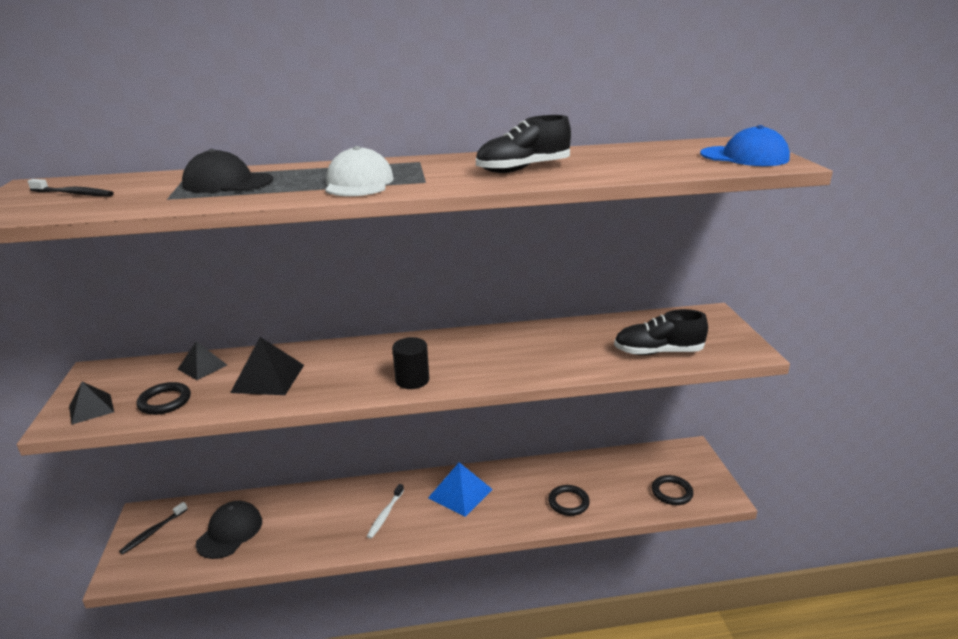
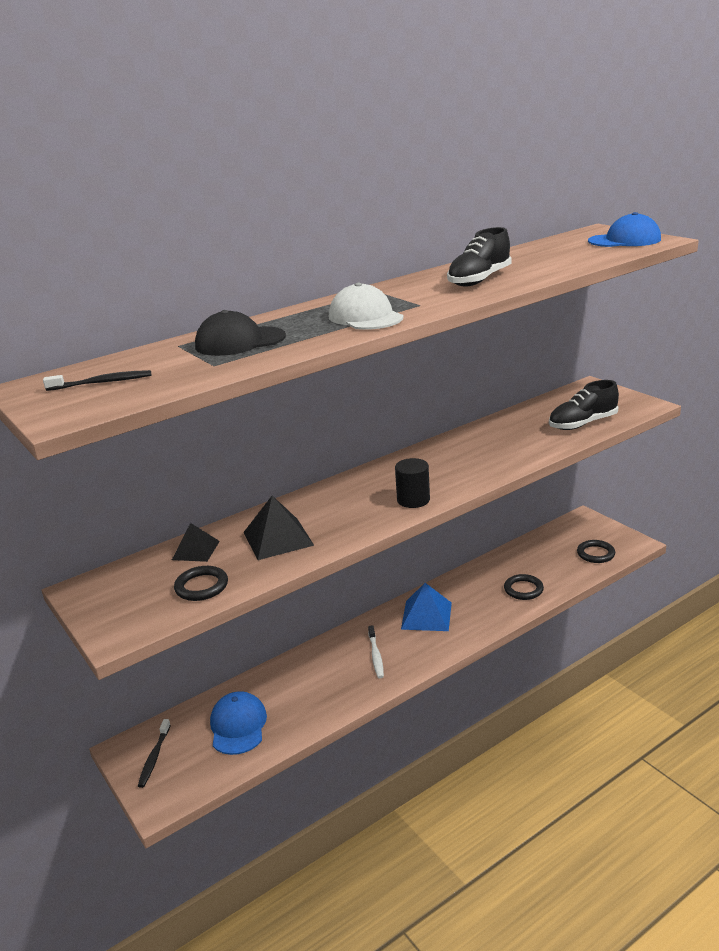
camera: 25 degrees left, 0 degrees up
black pyramid [69,382,114,425] -> none
black cap [196,501,262,559] -> blue cap [210,691,267,755]

